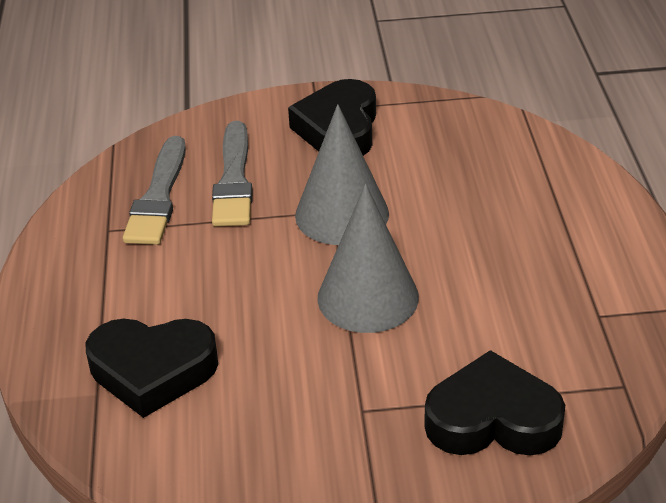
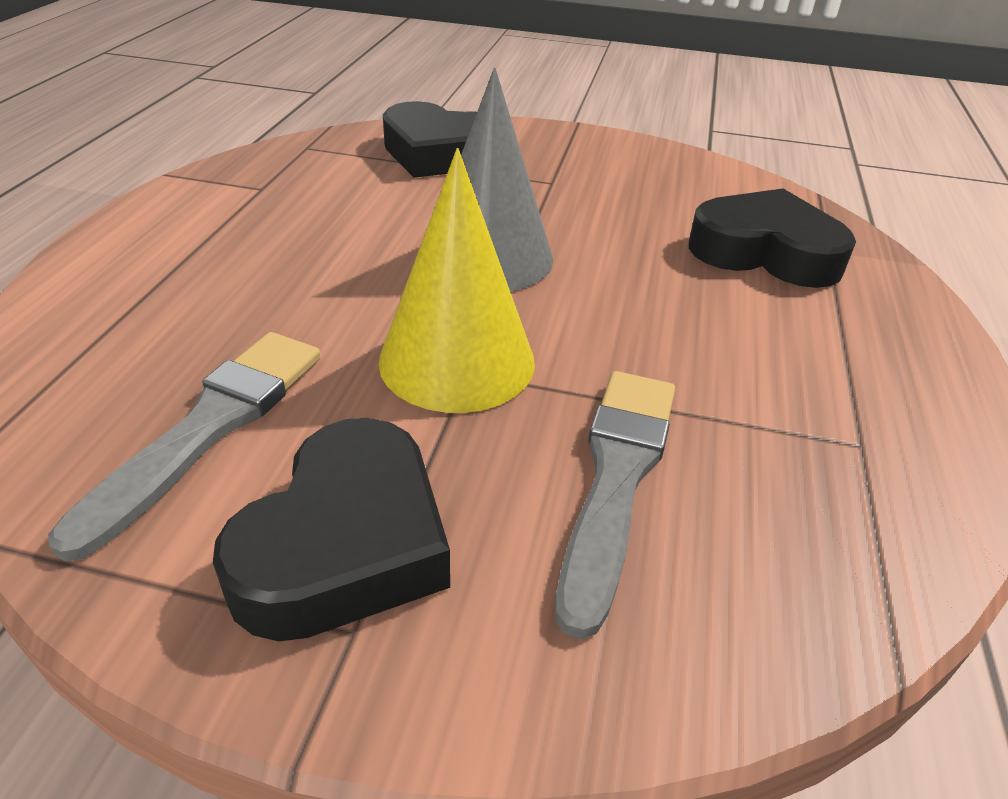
camera: 165 degrees left, 0 degrees up
grey brush [123,136,186,245] -> grey brush moved to [48,332,321,562]
grey cone [295,104,389,245] -> yellow cone [378,148,535,413]

